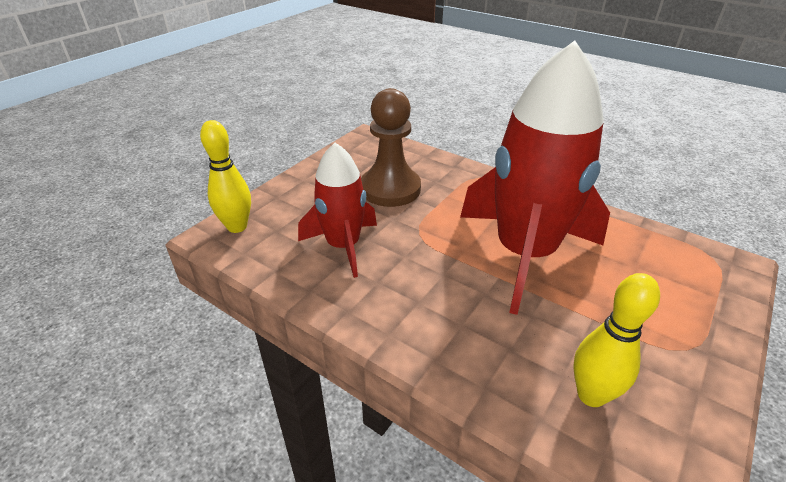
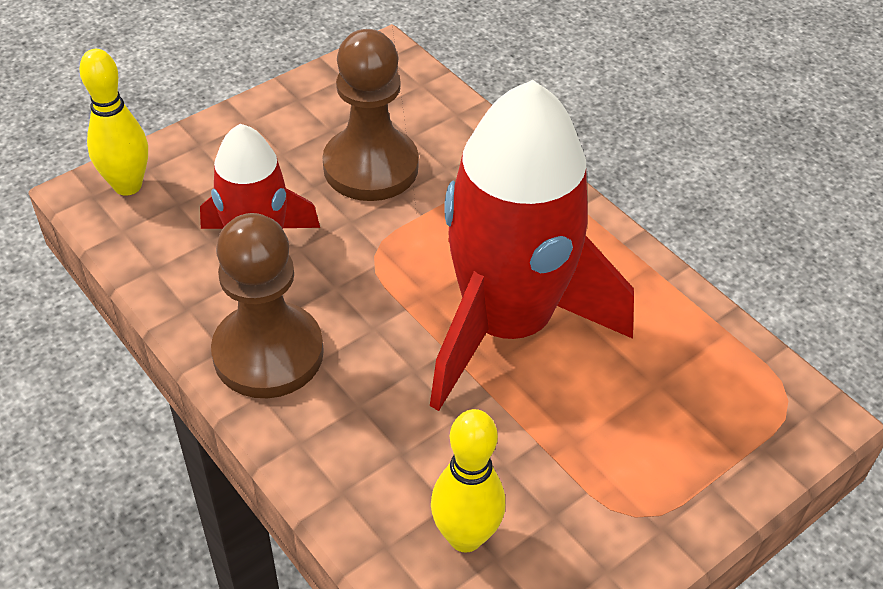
camera: 15 degrees right, 10 degrees up
none -> brown pawn [211,213,324,398]

